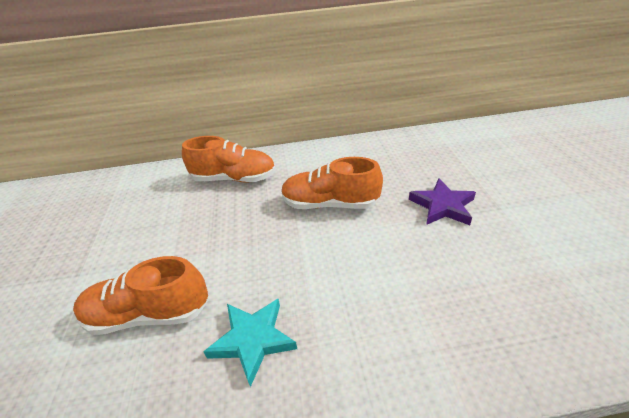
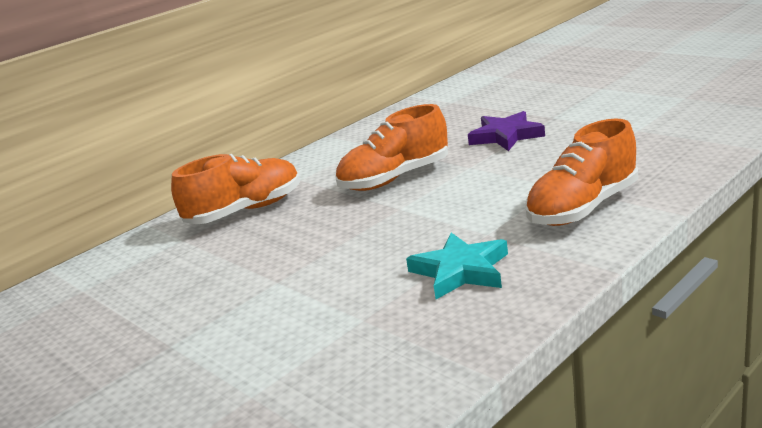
camera: 35 degrees left, 15 degrees down
orange shoe [73,256,208,335] -> orange shoe moved to [525,119,638,226]

